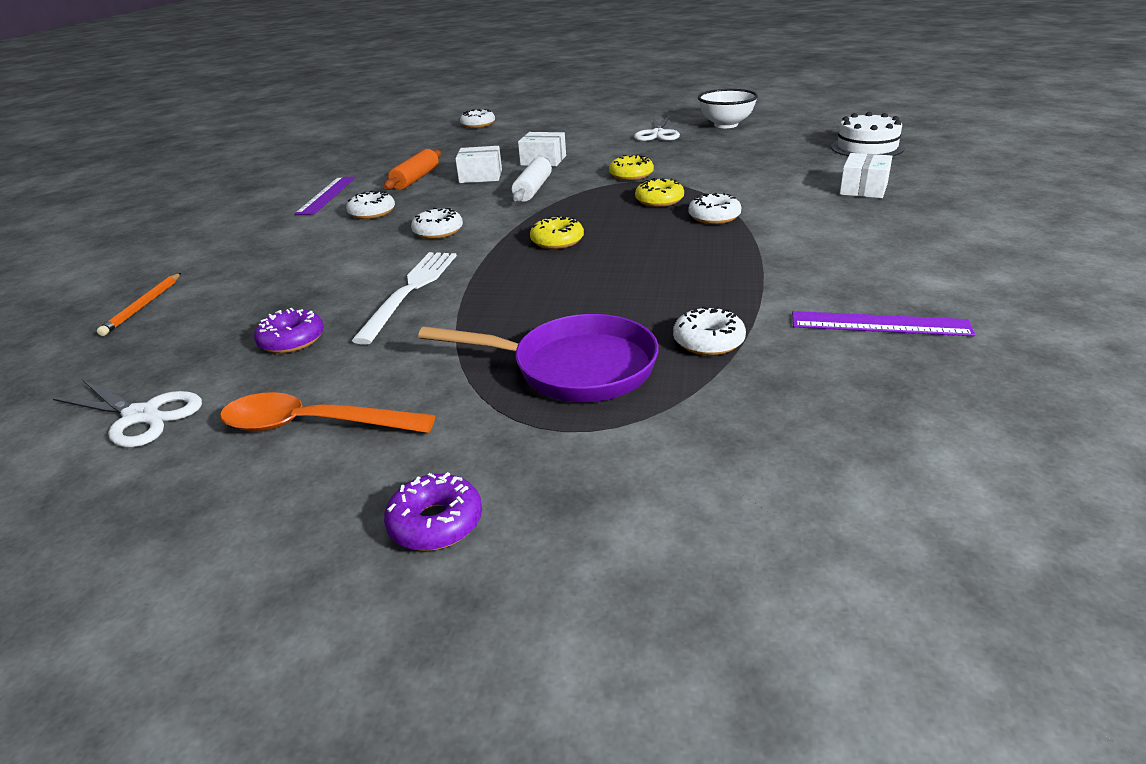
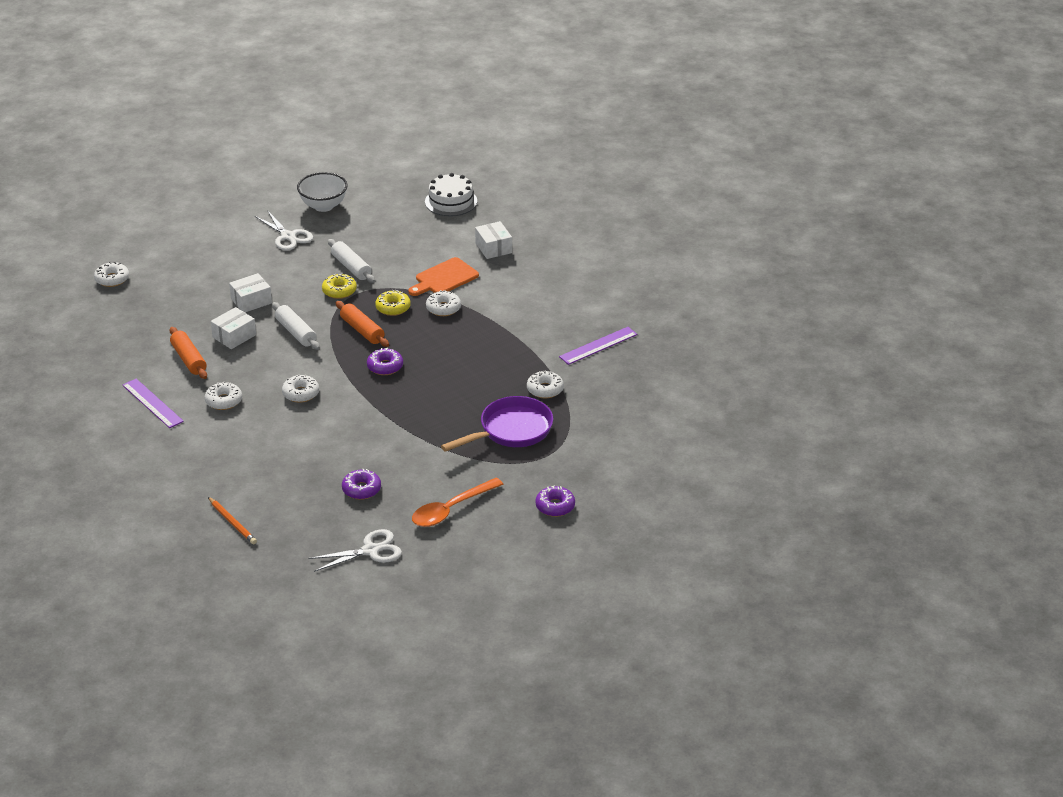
camera: 50 degrees left, 5 degrees up
white fork [352,252,457,345] -> none
yellow donut [530,215,584,249] -> purple donut [367,348,403,375]
none -> white rolling pin [328,239,375,283]
none -> orange rolling pin [336,301,389,347]
none -> orange cutting board [408,257,479,296]

